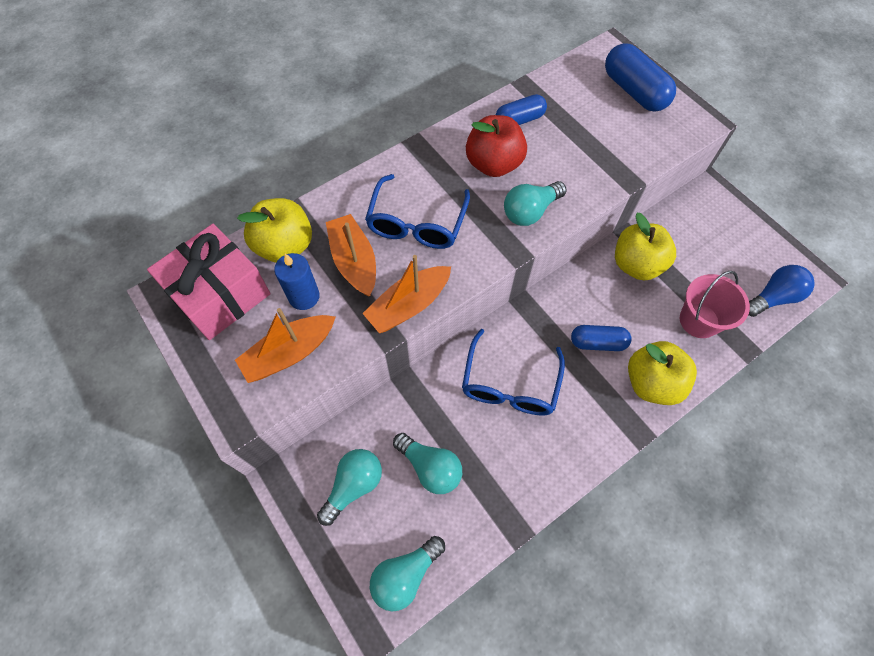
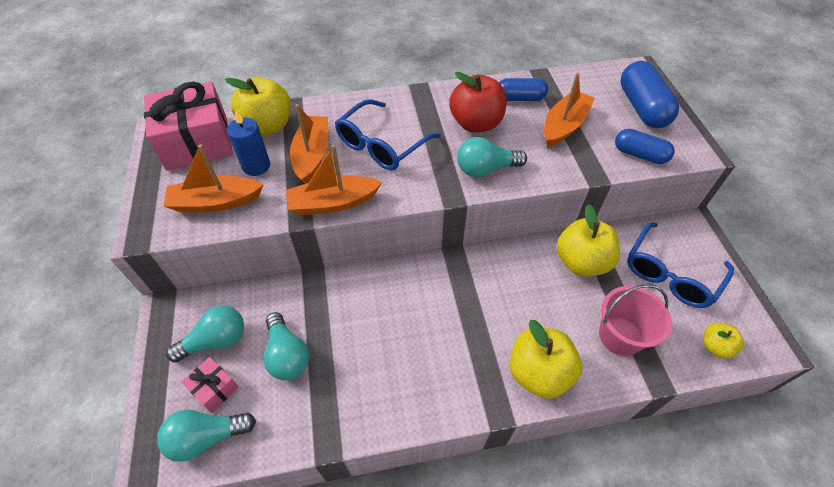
camera: 25 degrees right, 10 degrees down
blue glasses [462,329,565,415] -> blue glasses moved to [627,223,734,308]
blue capsule [571,325,632,351] -> blue capsule moved to [615,129,675,164]
blue light bulb [749,265,815,317] -> yellow apple [703,323,744,359]
none -> pink gift [181,357,239,413]
none -> orange boat [544,73,595,147]

